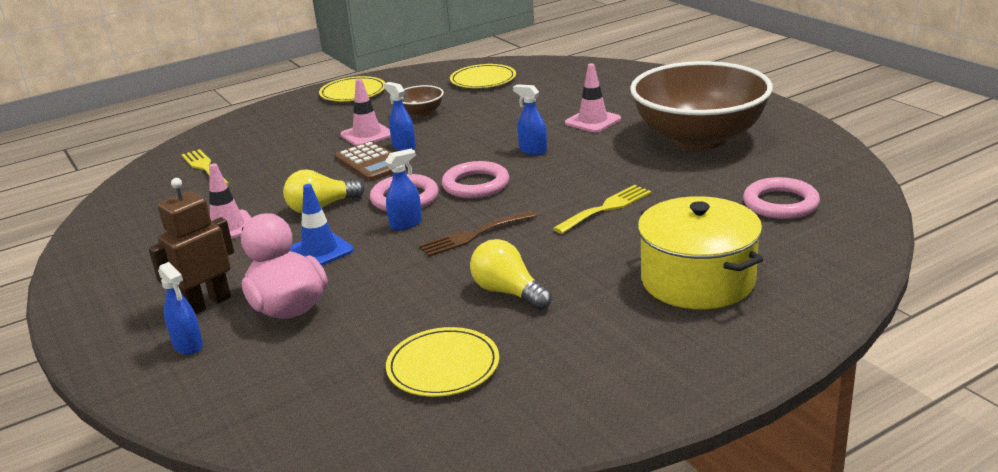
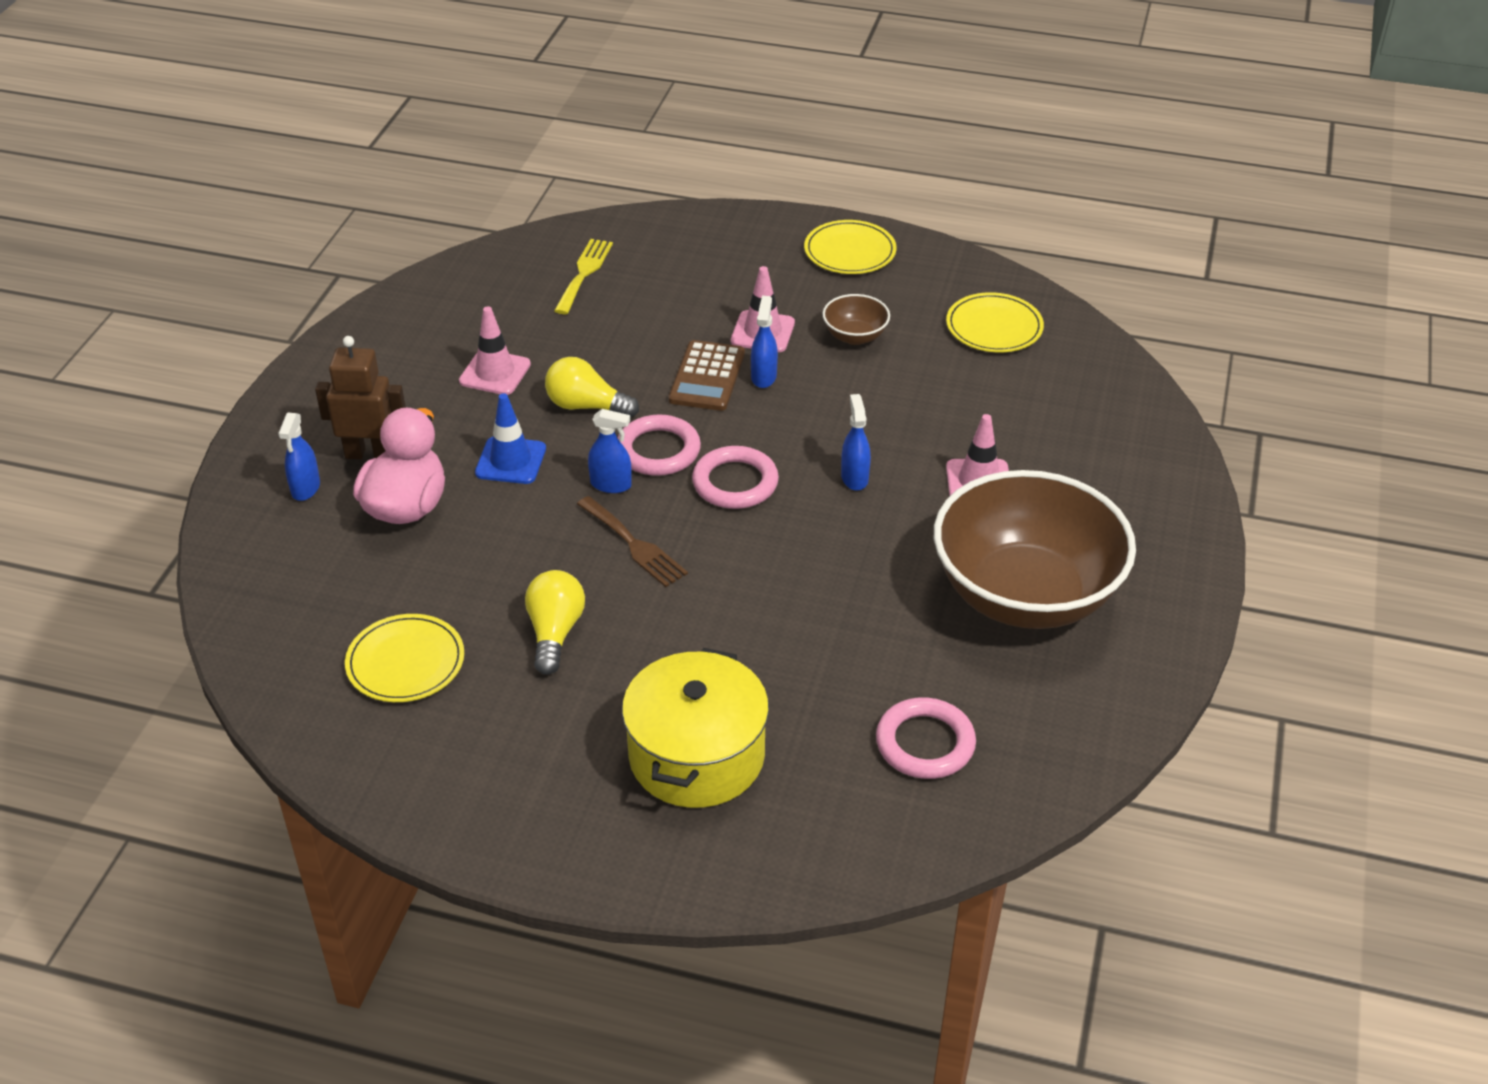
camera: 45 degrees right, 15 degrees up
brown fork [418,210,536,257] -> brown fork turned 150 degrees counterclockwise [577,496,688,587]
yellow fork [553,185,651,234] -> none

